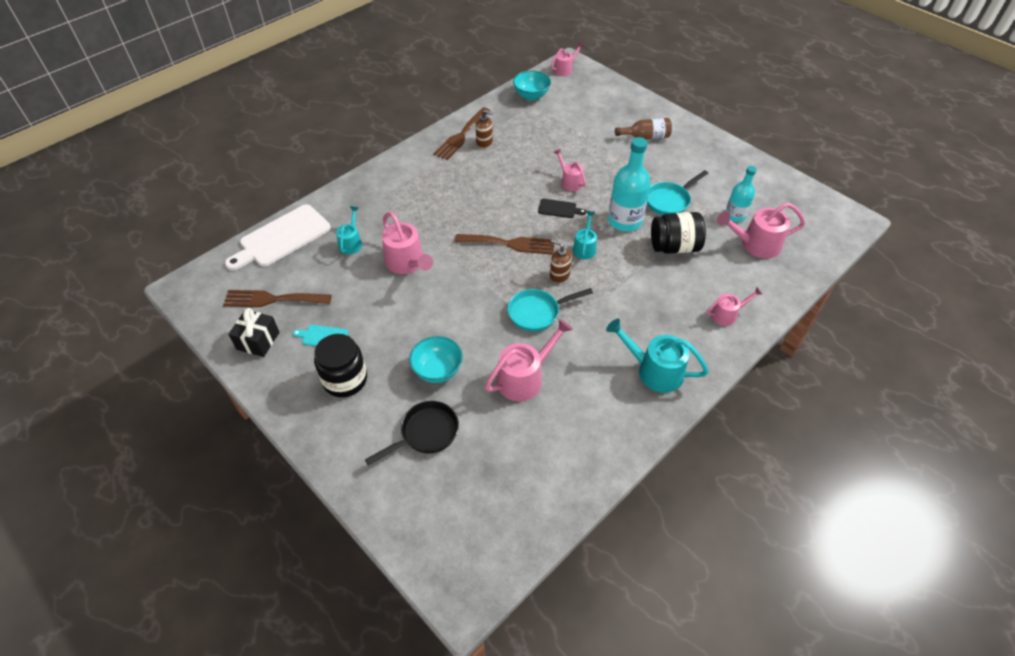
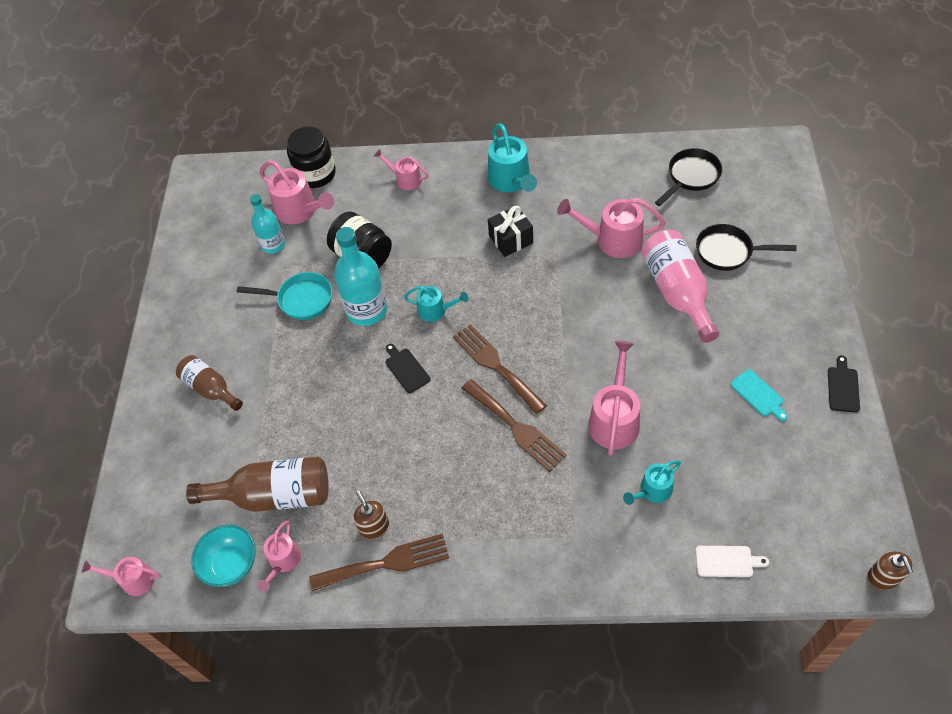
camera: 130 degrees left, 5 degrees up
brown fork [223,290,332,307] -> brown fork moved to [461,379,567,472]
white cutting board [225,204,331,271] -> white cutting board [695,546,769,577], size x0.46
black gift [228,308,279,357] -> black gift moved to [488,205,533,257]
black jar [314,334,367,397] -> black jar moved to [287,127,336,188]
turquoise bowl [409,336,463,383] -> pink bottle [641,230,719,343]
turquoise pan [508,288,593,332] -> none
brown soap dispenser [550,239,572,283] -> brown soap dispenser moved to [867,551,913,590]
pink watering can [554,149,586,191] -> pink watering can moved to [257,521,301,591]
turquoise watering can [573,211,597,259] -> turquoise watering can turned 135 degrees counterclockwise [404,286,468,322]
none -> brown bottle [186,457,328,512]
none -> black pan [655,148,722,206]
none -> black cutting board [828,355,860,413]

